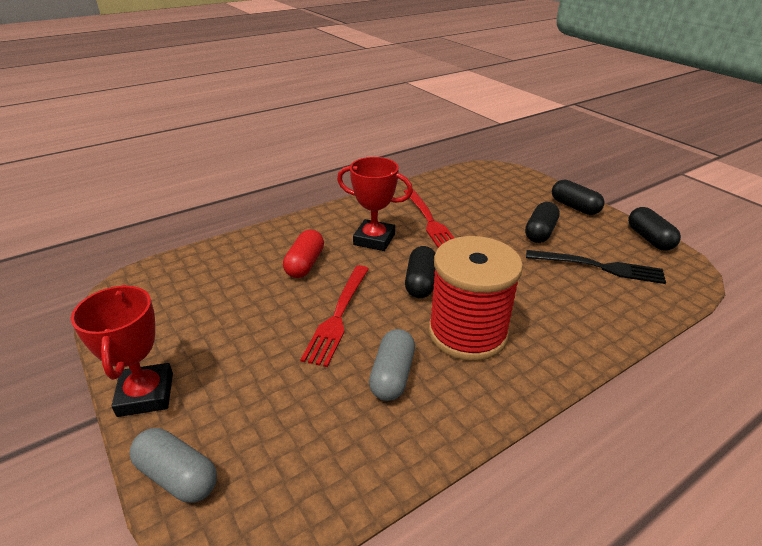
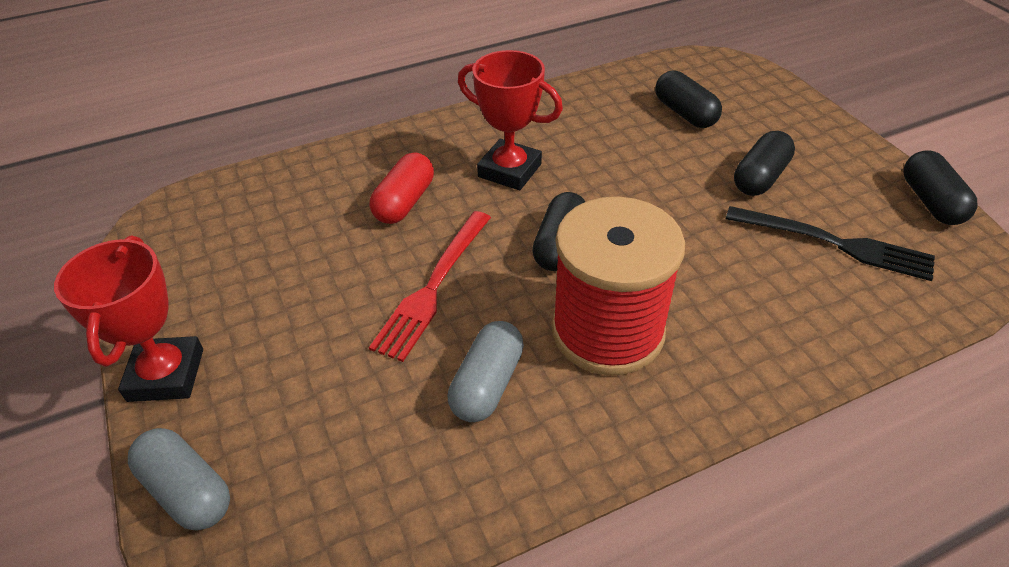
camera: 10 degrees right, 10 degrees up
red fork [404,189,454,248] -> none
black capsule [552,180,604,215] -> black capsule moved to [655,71,722,128]

